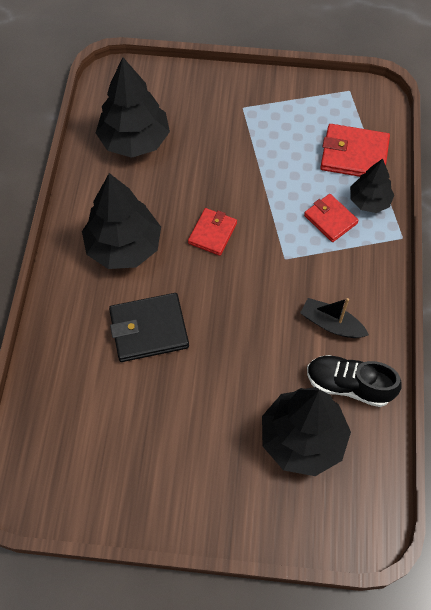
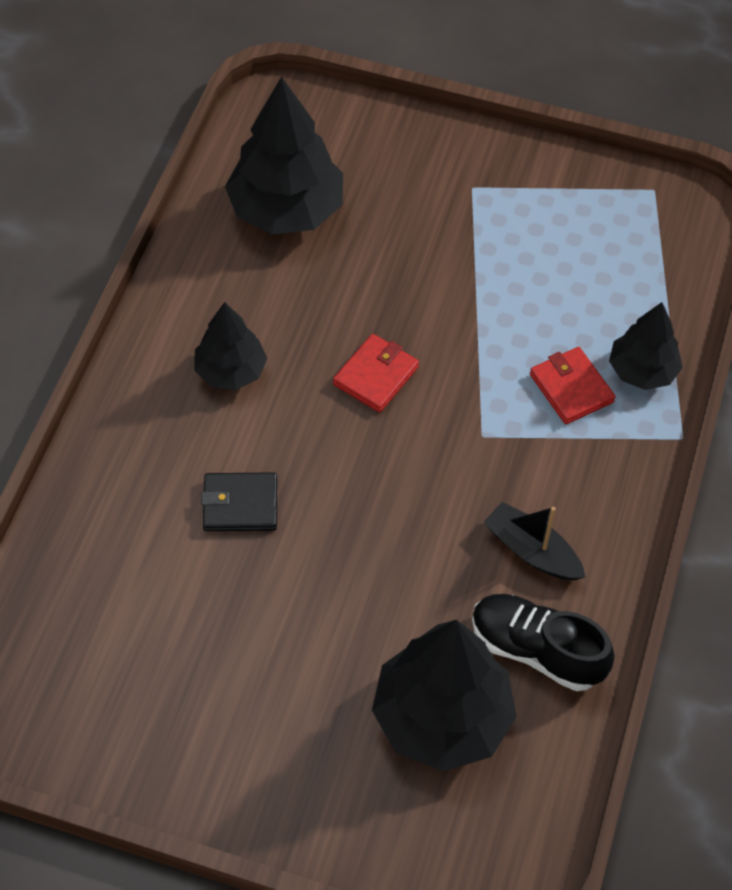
camera: 10 degrees right, 5 degrees down
black tree [82,173,161,269] -> black tree [194,302,267,390], size x0.58
black wallet [109,293,189,362] -> black wallet [201,472,277,531], size x0.65
red wallet [320,124,390,177] -> none

